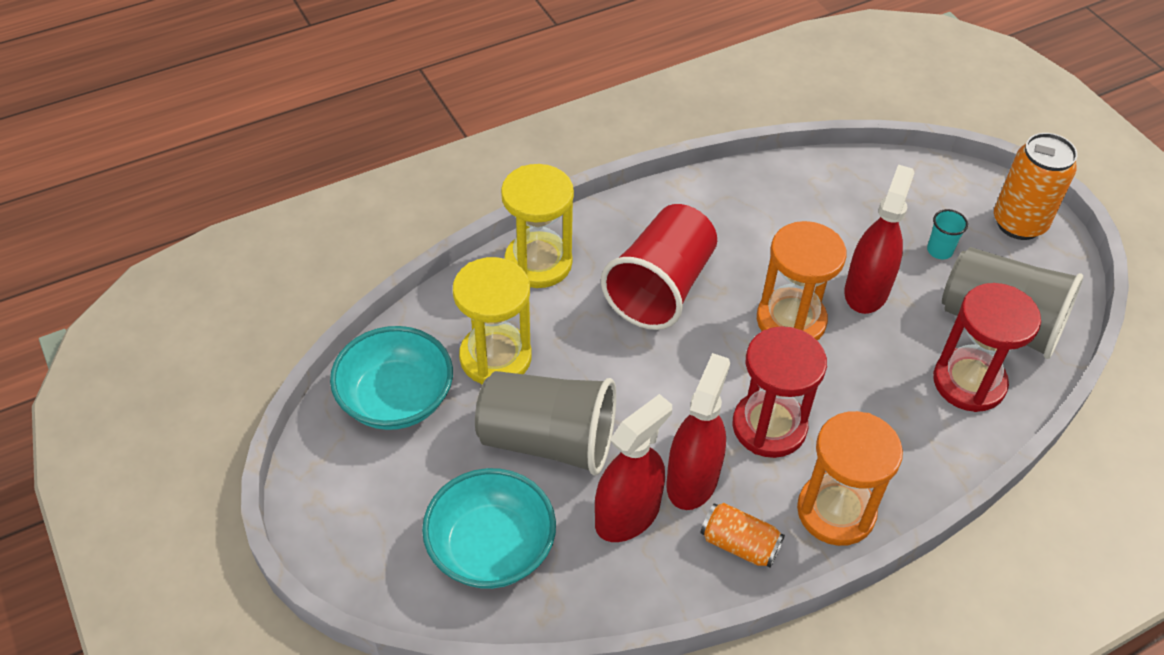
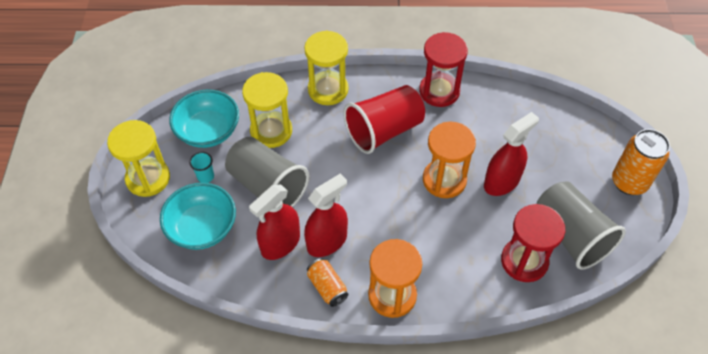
camera: 30 degrees right, 5 degrees up
red spray bottle [595,394,672,542] -> red spray bottle turned 150 degrees clockwise [249,184,300,260]
red hourglass [733,326,827,458] -> red hourglass moved to [419,32,468,107]
turquoise cup [927,209,968,259] -> turquoise cup moved to [190,152,214,183]
none -> yellow hourglass [107,120,170,197]

